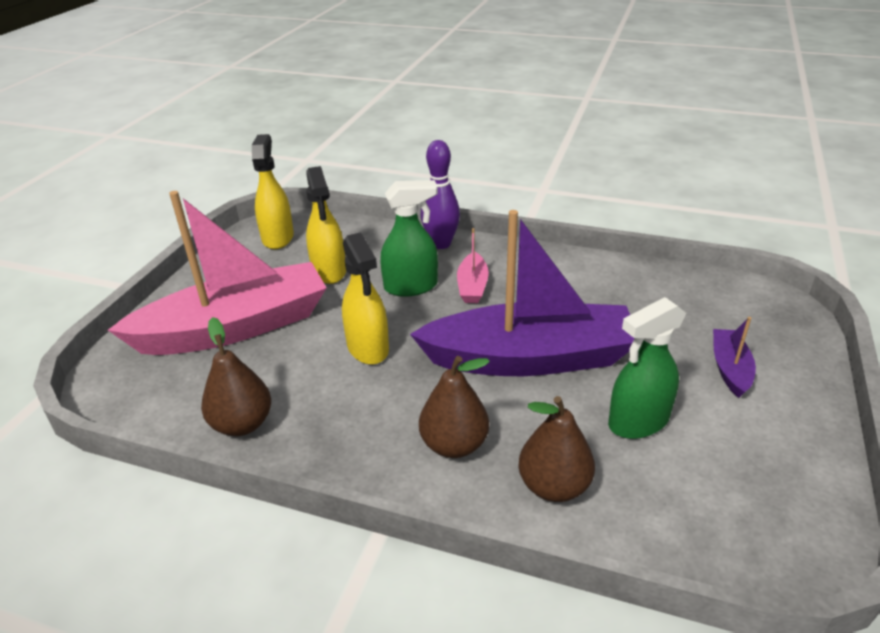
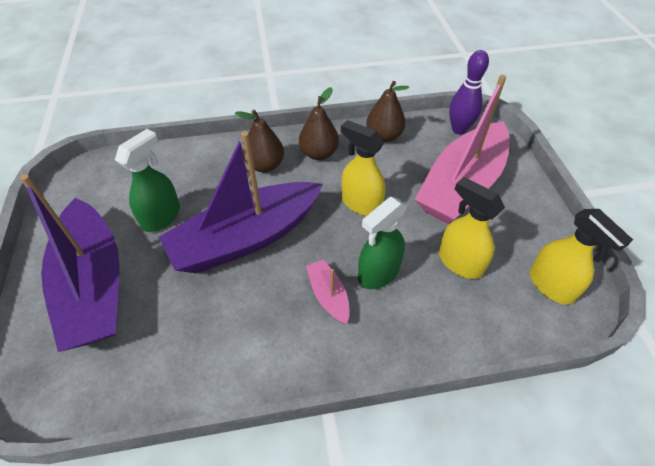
camera: 150 degrees right, 15 degrees up
purple bowling pin [421,140,460,249] -> purple bowling pin moved to [449,50,489,135]
brown pear [518,396,595,502] -> brown pear moved to [299,87,339,160]
purple boat [713,317,756,398] -> purple boat [20,174,120,352], size x2.38

